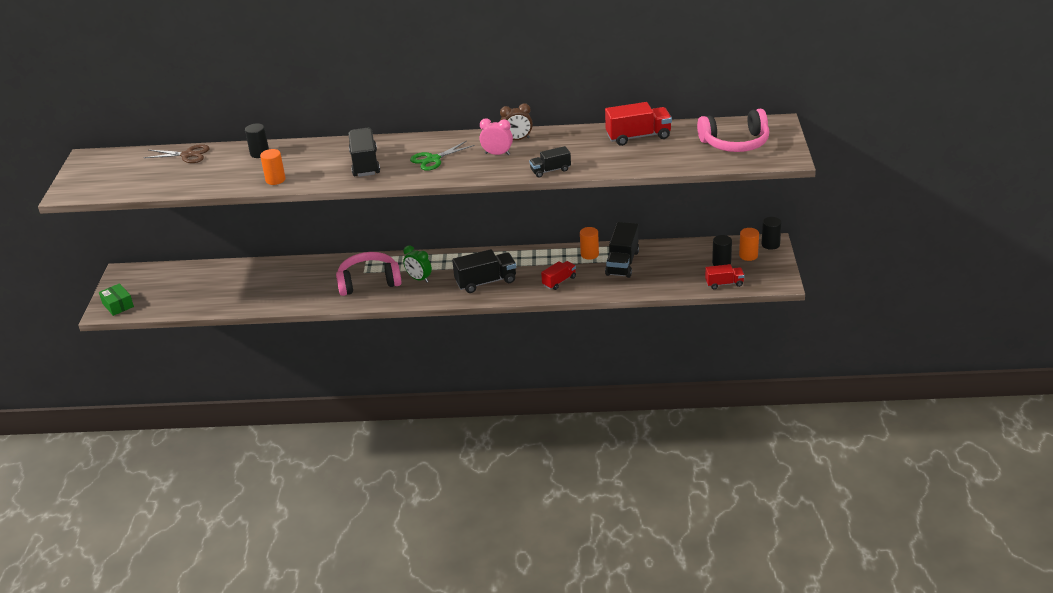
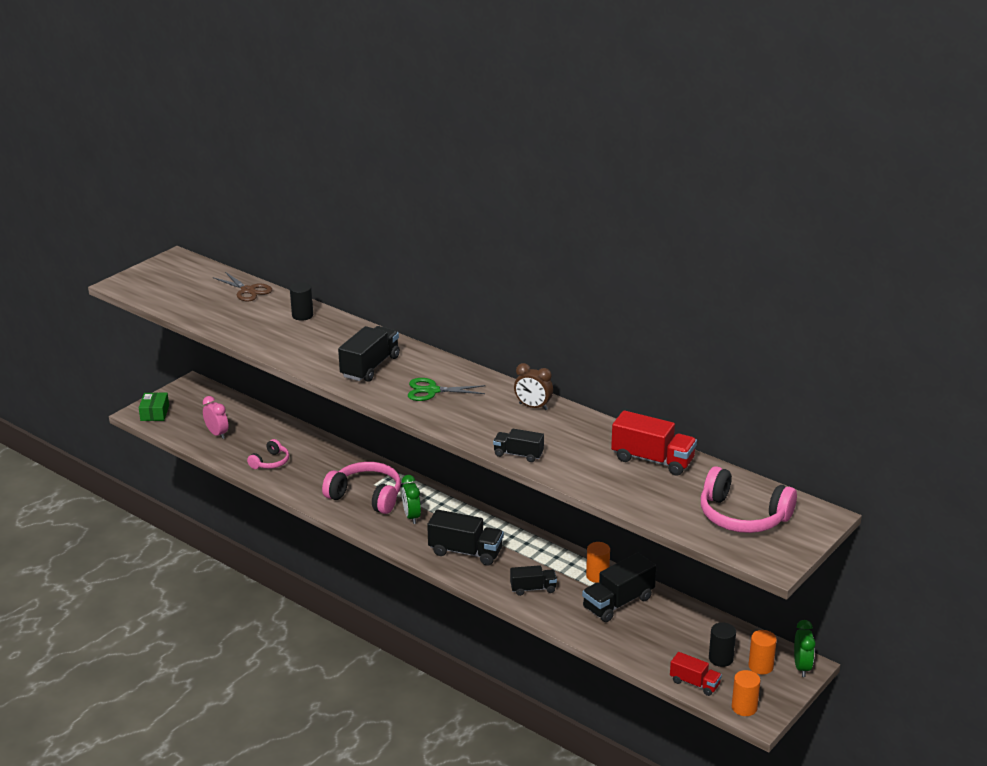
camera: 35 degrees right, 5 degrees down
orange cylinder [260,149,286,185] -> orange cylinder moved to [732,670,761,716]
pink clock [480,118,513,155] -> pink clock moved to [203,396,229,439]
red truck [541,261,576,290] -> black truck [510,565,557,596]
black cylinder [761,217,782,250] -> green clock [794,620,816,677]
none -> pink headphones [247,439,289,469]

